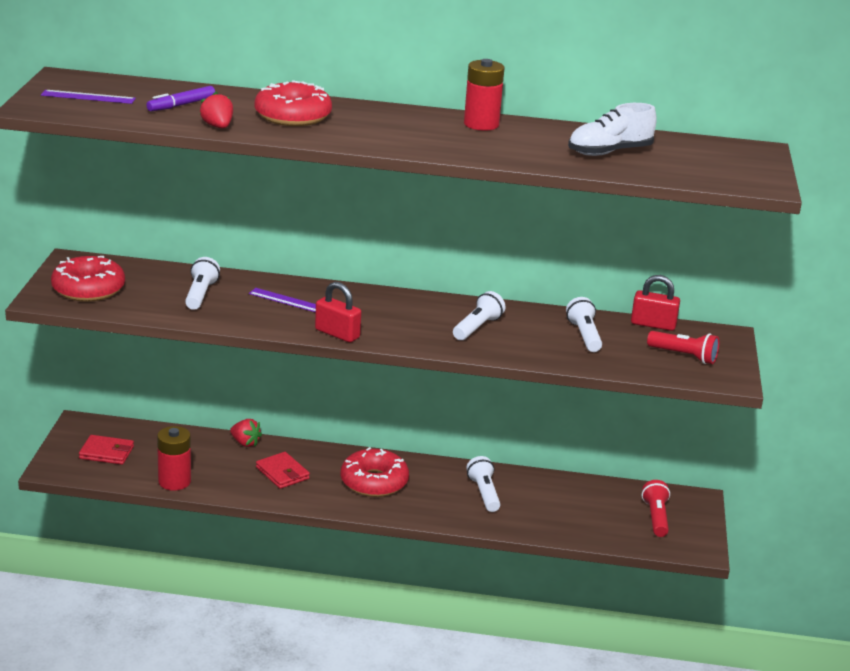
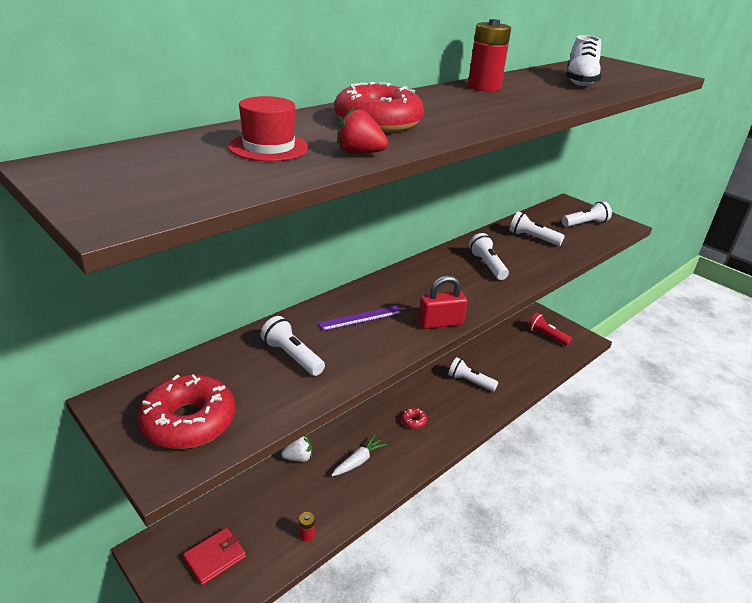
camera: 50 degrees left, 5 degrees up
purple ruler [41,90,136,104] -> none
purple marker [146,86,215,111] -> red hat [228,96,309,161]
red battery [157,426,191,491] -> red battery [299,512,315,542], size x0.47
red strawberry [230,419,262,447] -> white strawberry [281,435,312,462]
red wallet [256,452,310,489] -> white carrot [331,435,387,476]
red donut [341,447,409,497] -> red donut [401,408,427,429], size x0.46
red padlock [631,275,680,331] -> none
red flashlight [647,331,719,364] -> white flashlight [562,201,612,227]

